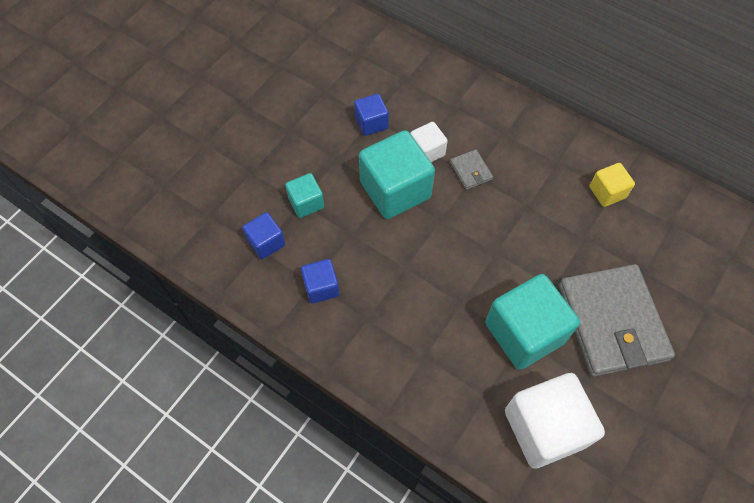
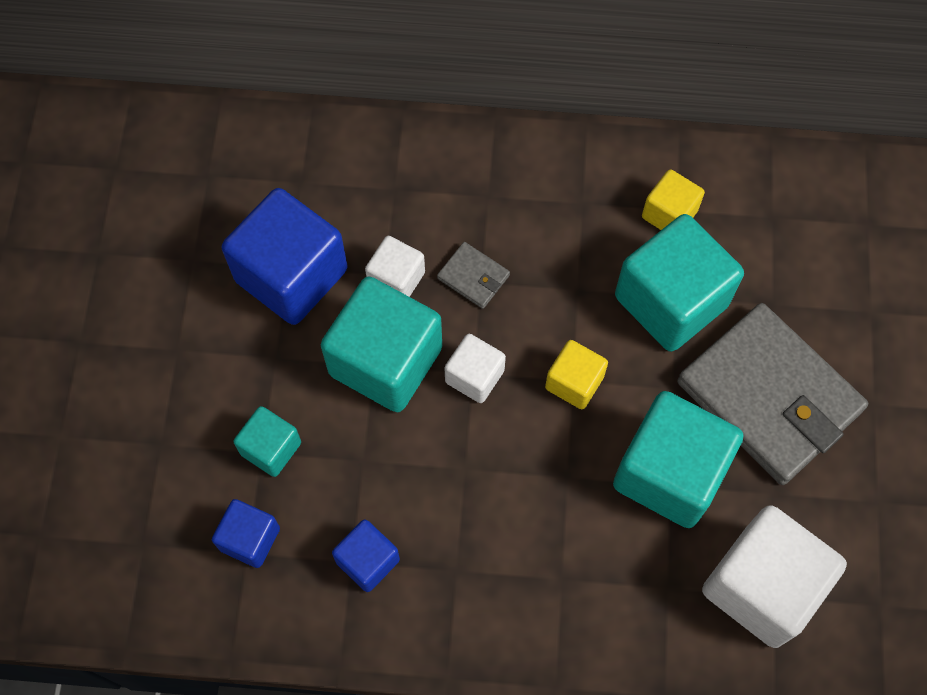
camera: 30 degrees left, 5 degrees up
blue cube [354,94,389,136] -> blue cube [222,188,348,325], size x1.93
none -> white cube [445,334,506,403]
none -> yellow cube [545,340,608,409]
none -> turquoise cube [615,214,744,352]

